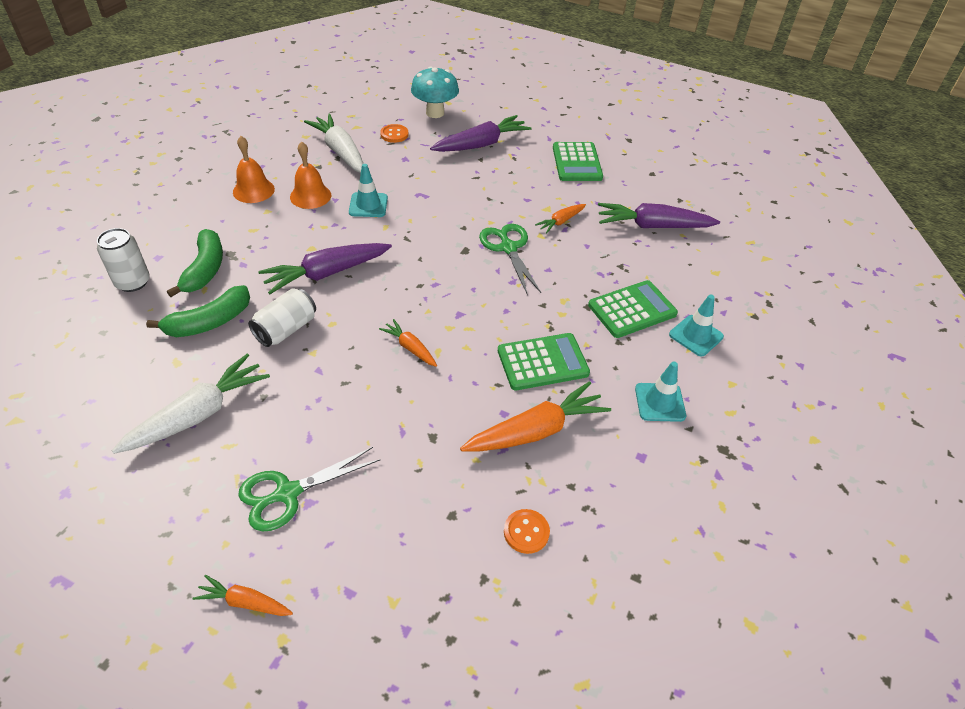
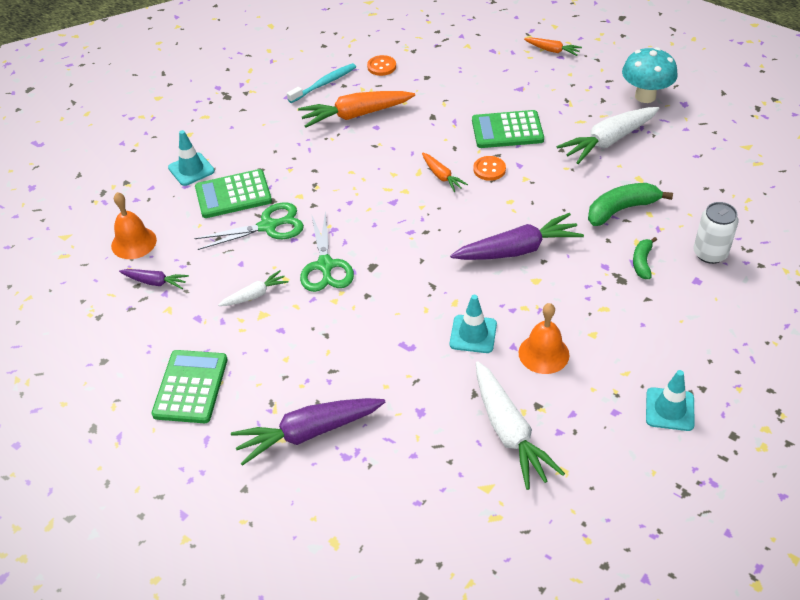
camera: 165 degrees left, 0 degrees up
green banana [167,229,223,297] -> green banana [633,237,657,279], size x0.59
orange bell [233,136,275,203] -> orange bell moved to [111,192,157,259]
green scissors [238,447,380,532] -> green scissors moved to [194,203,304,250]
white can [248,288,316,347] -> none
orange button [380,124,409,143] -> orange button moved to [473,156,506,181]
turquoise mushroom [411,66,459,118] -> turquoise mushroom moved to [622,47,678,103]
green calculator [498,333,590,390] -> green calculator moved to [472,110,544,148]
orange carrot [535,204,586,233] -> white carrot [218,270,288,306]
purple carrot [598,203,720,228] -> purple carrot [119,269,189,289], size x0.53
turquoise traffic cone [635,361,686,422] -> turquoise traffic cone moved to [646,370,695,431]
none -> turquoise toothbrush [287,63,356,103]

